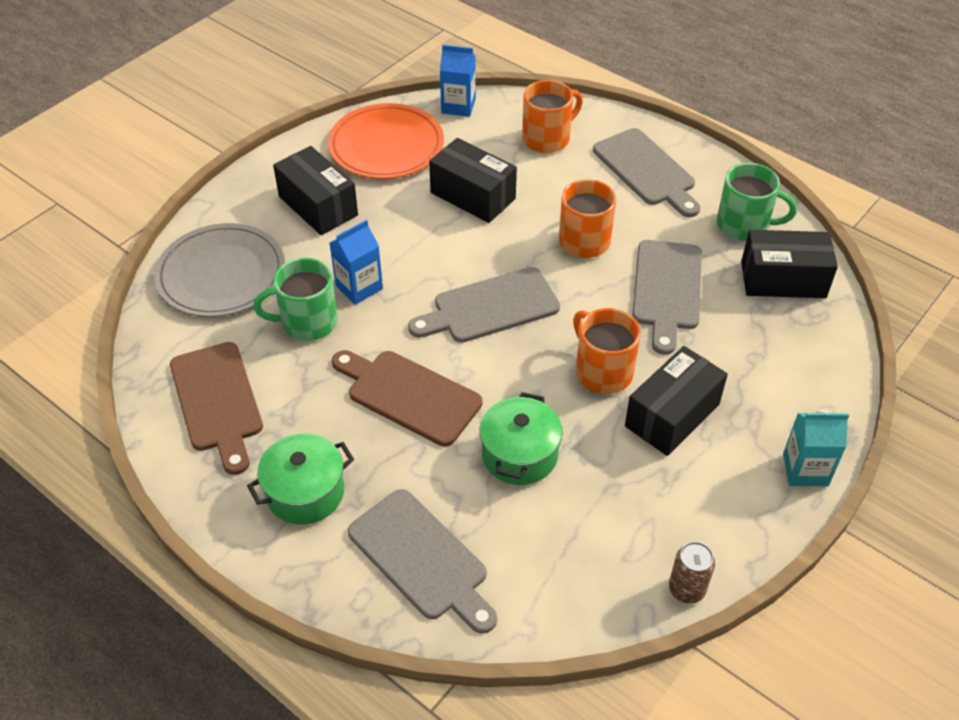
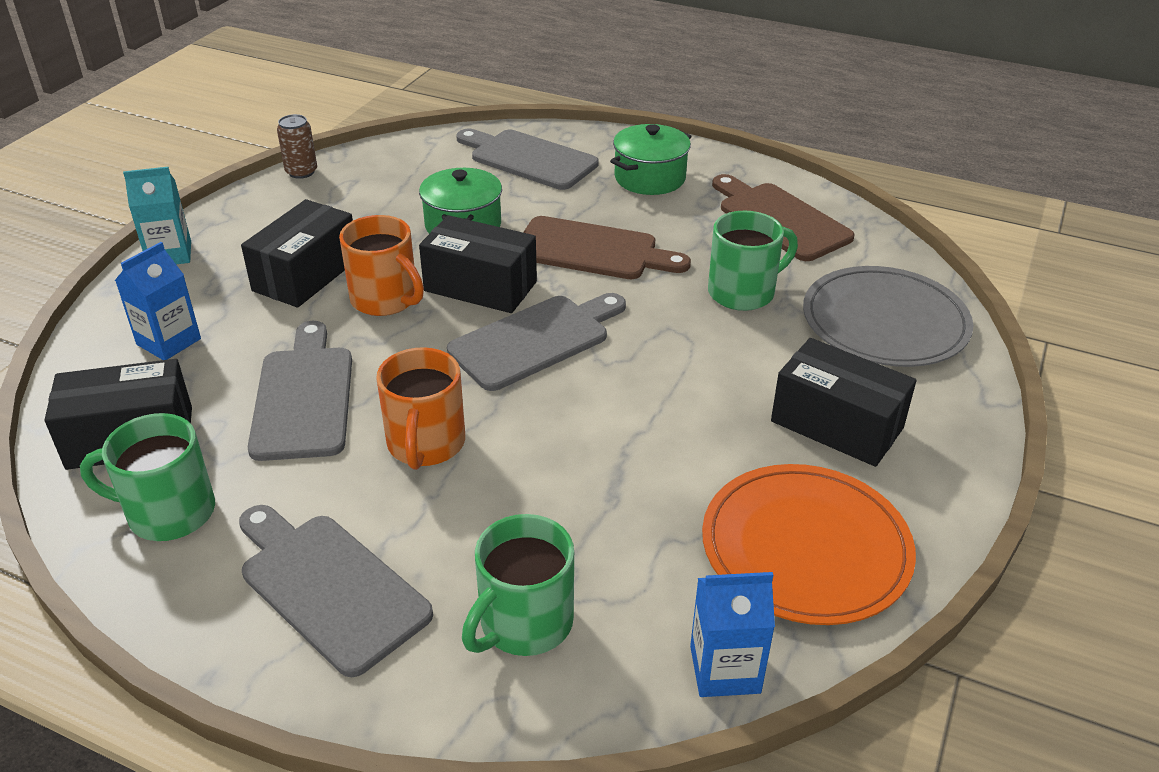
camera: 165 degrees right, 10 degrees down
blue carton [330,220,383,305] -> blue carton moved to [115,242,201,360]
black box [429,138,517,223] -> black box moved to [419,215,537,313]
orange mug [522,80,583,153] -> green mug [462,514,574,656]

